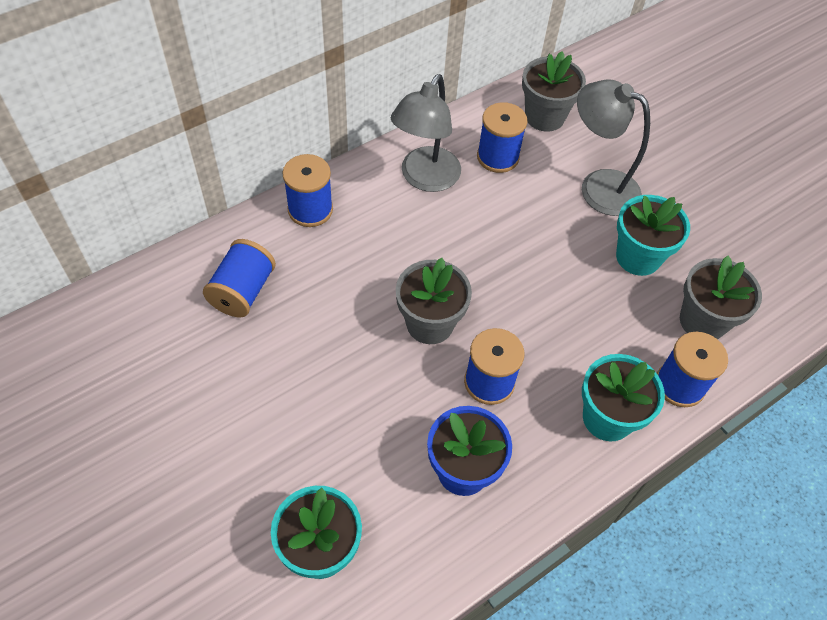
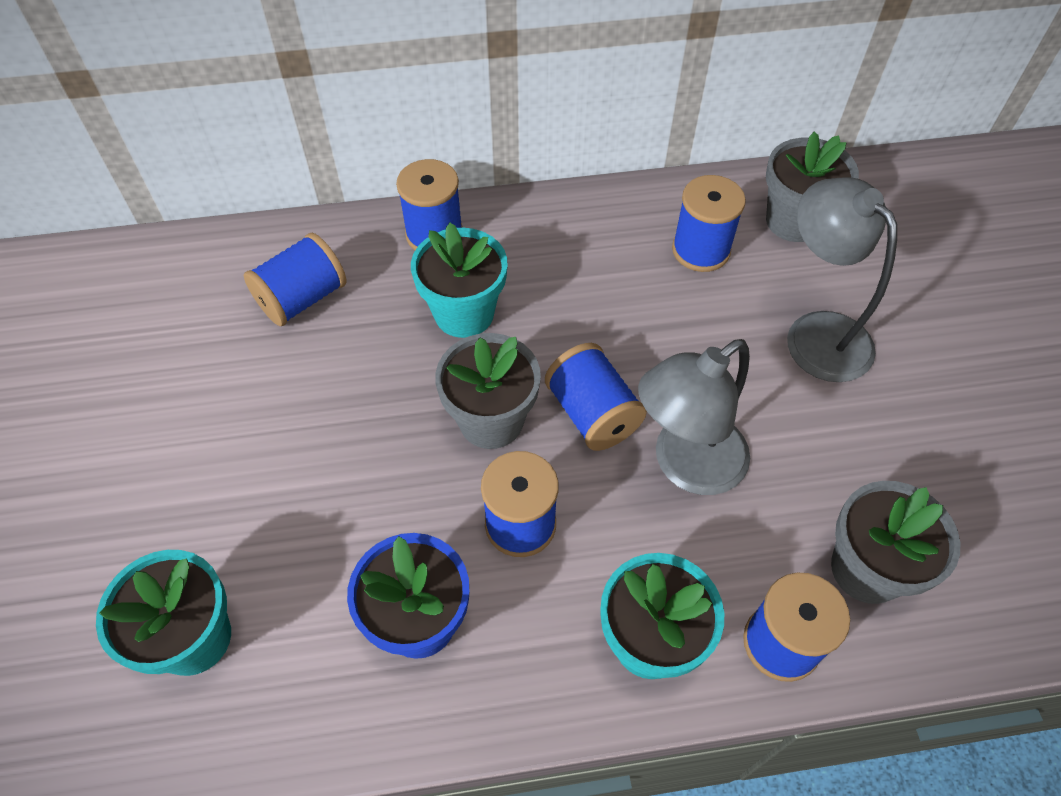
camera: 30 degrees right, 0 degrees up
grey lamp [391,74,461,192] -> grey lamp moved to [638,339,750,495]
turquoise flower pot [616,195,690,276] -> turquoise flower pot moved to [411,223,508,338]
none -> blue spool [545,343,647,451]

